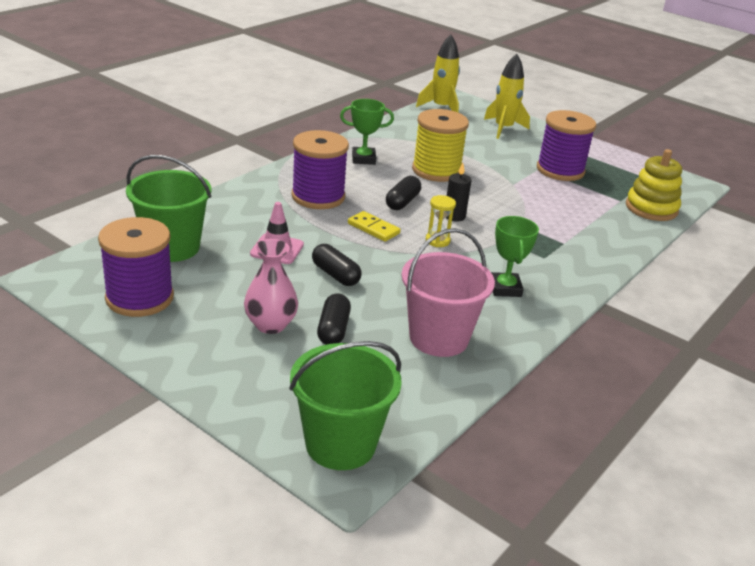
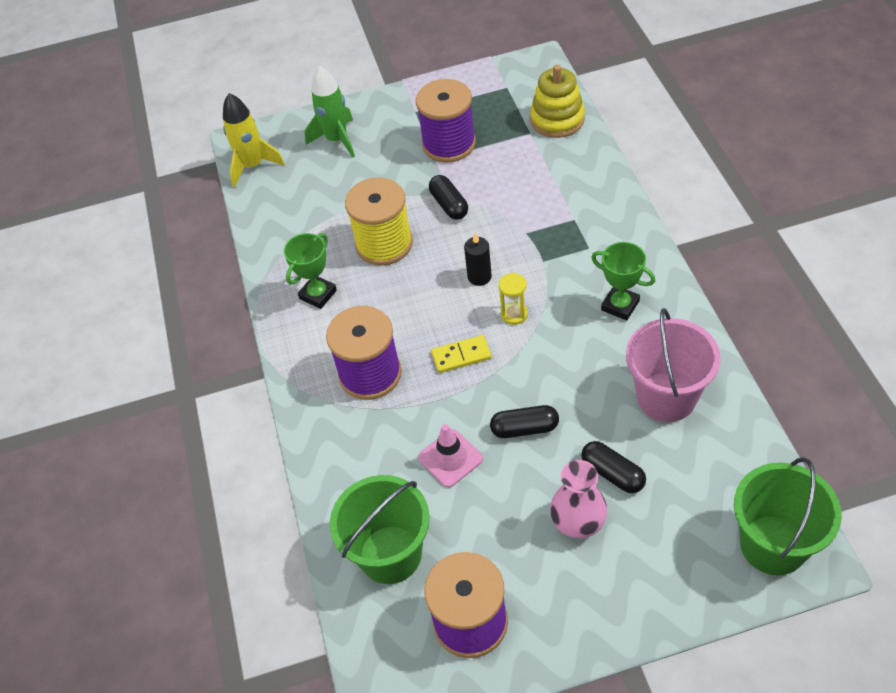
camera: 45 degrees left, 20 degrees up
black capsule [386,176,421,210] -> black capsule moved to [429,175,468,220]
yellow rocket [484,54,530,139] -> green rocket [305,66,355,158]

